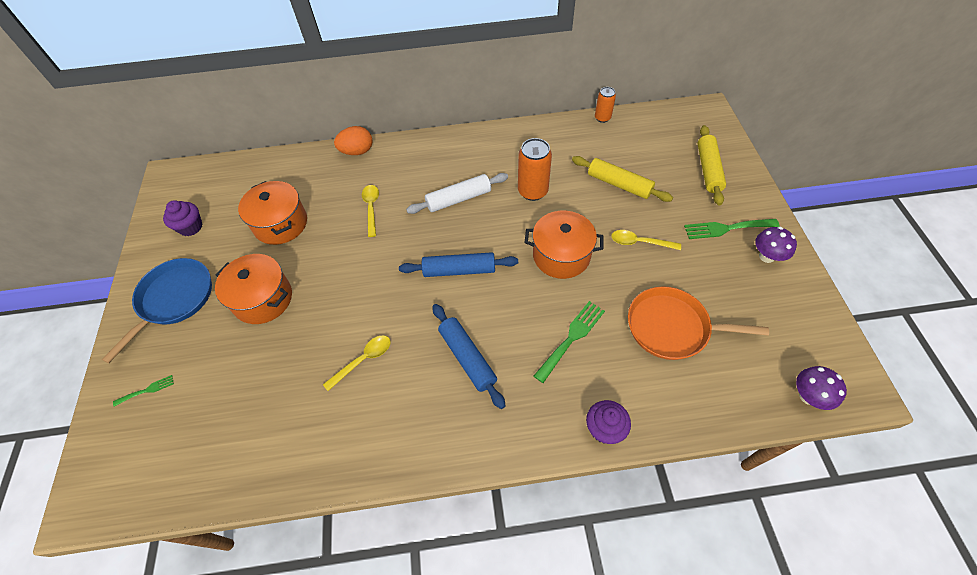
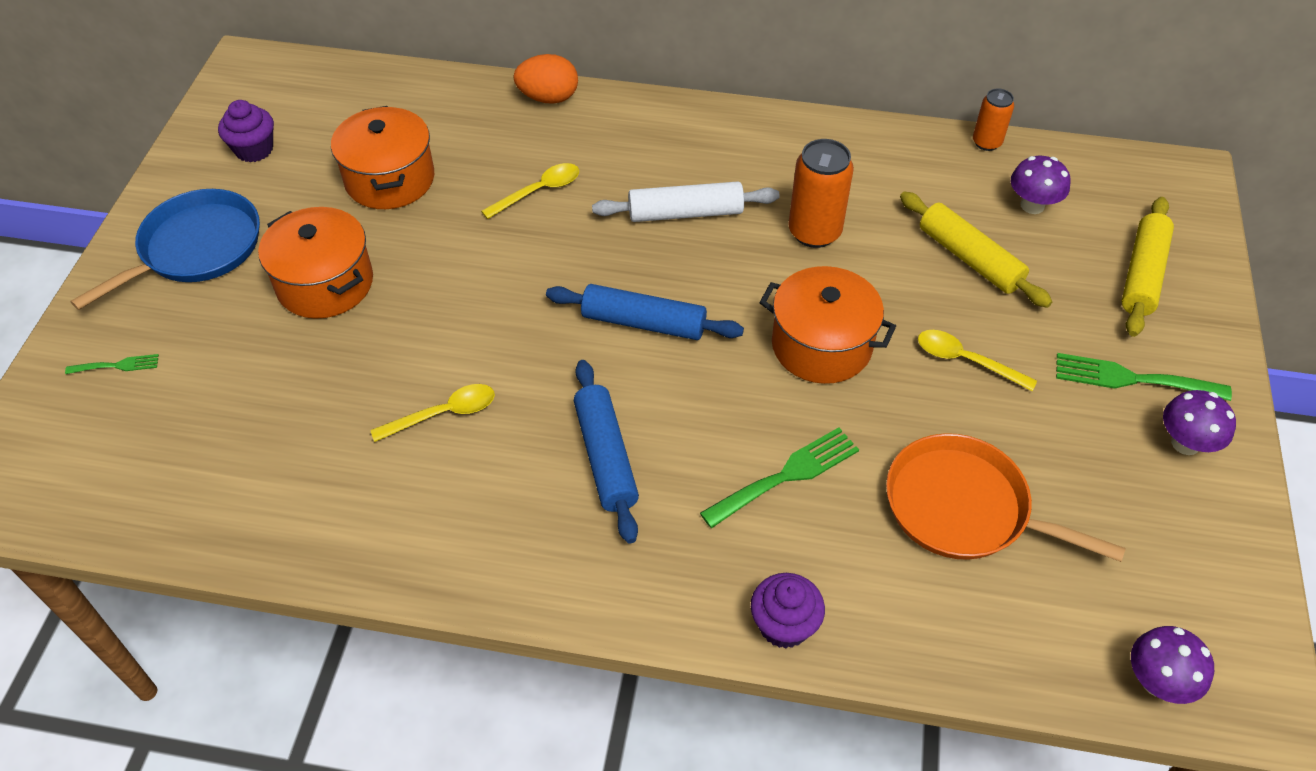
camera: 15 degrees right, 5 degrees down
yellow spoon [362,185,379,237] -> yellow spoon turned 45 degrees clockwise [481,163,579,219]
none -> purple mushroom [1011,156,1071,214]

